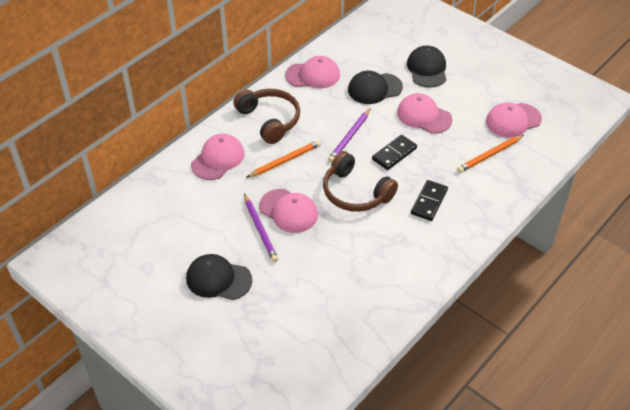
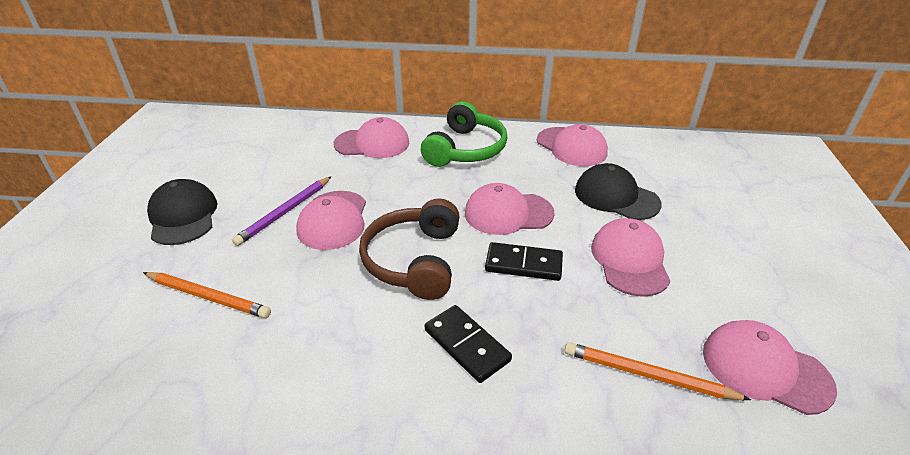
camera: 55 degrees right, 10 degrees down
brown headphones [233,89,300,144] -> green headphones [421,101,507,167]
orange pencil [246,140,321,178] -> orange pencil moved to [143,272,271,318]
purple pencil [328,108,371,162] -> pink cap [465,183,554,235]
black cap [407,46,446,88] -> none
black domino [411,180,448,221] -> black domino turned 60 degrees clockwise [425,305,512,383]

